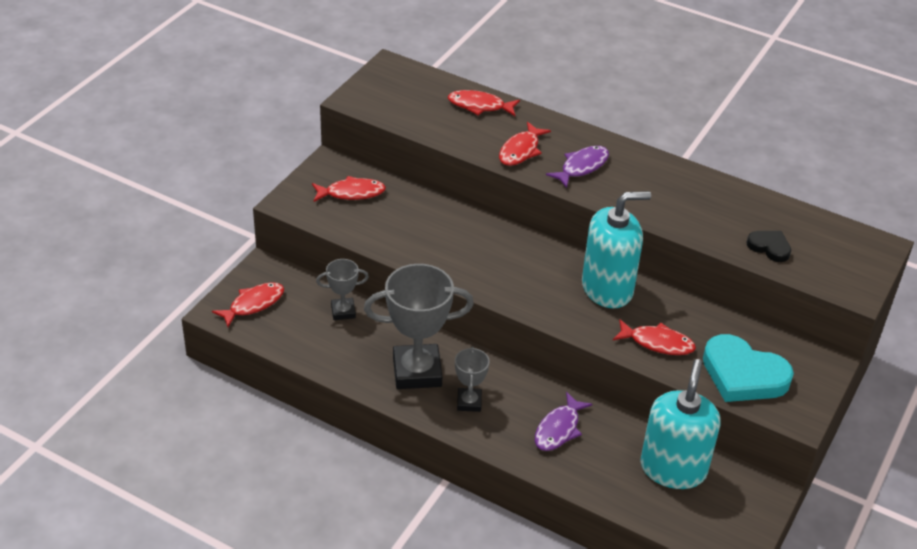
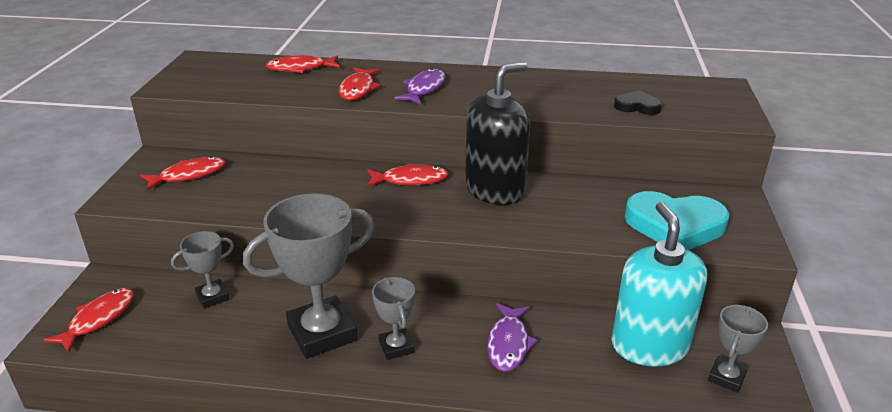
camera: 20 degrees left, 10 degrees down
turquoise soap dispenser [582,191,651,308] -> black soap dispenser [465,62,530,205]
red fish [613,319,696,355] -> red fish moved to [367,163,449,187]
none -> grey trophy [708,305,768,393]

